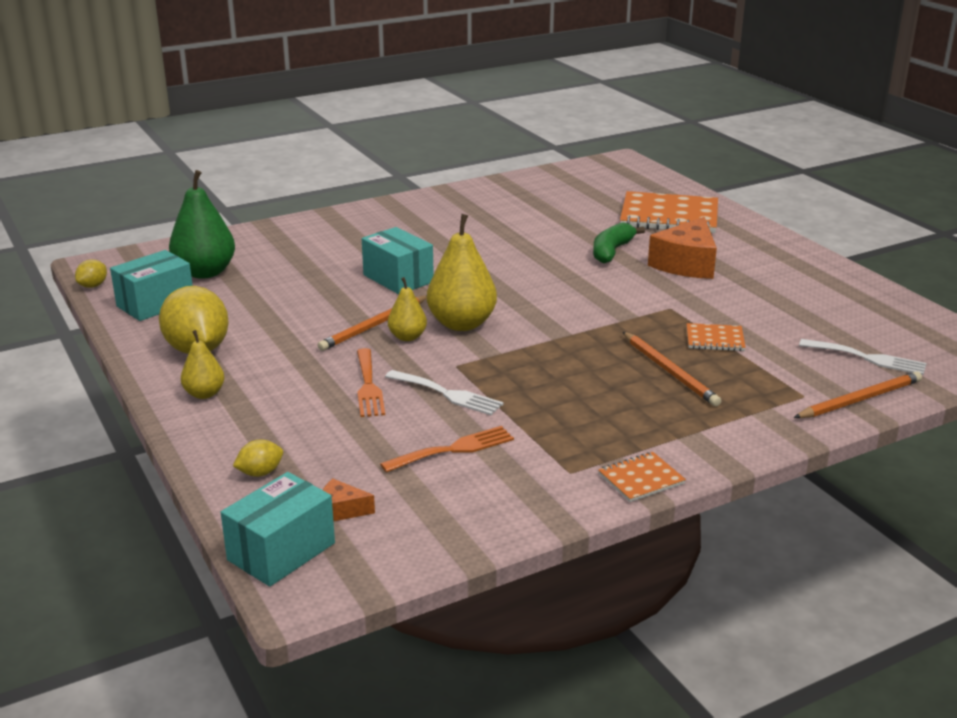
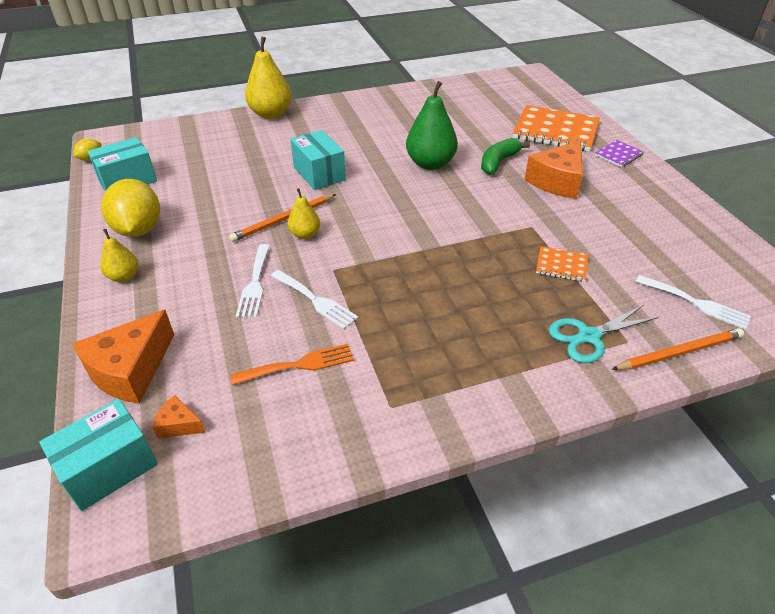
camera: 10 degrees right, 15 degrees up
green pear [169,170,235,279] -> green pear moved to [406,81,458,170]
yellow lemon [233,439,283,477] -> orange cheese [72,309,174,404]
orange fork [357,348,385,417] -> white fork [236,244,270,318]
yellow pear [427,214,497,331] -> yellow pear moved to [245,36,292,119]
orange notebook [598,452,686,502] -> none
orange pencil [623,332,721,406] -> none
none -> turquoise scissors [549,305,659,363]
none -> purple notebook [595,140,644,167]

